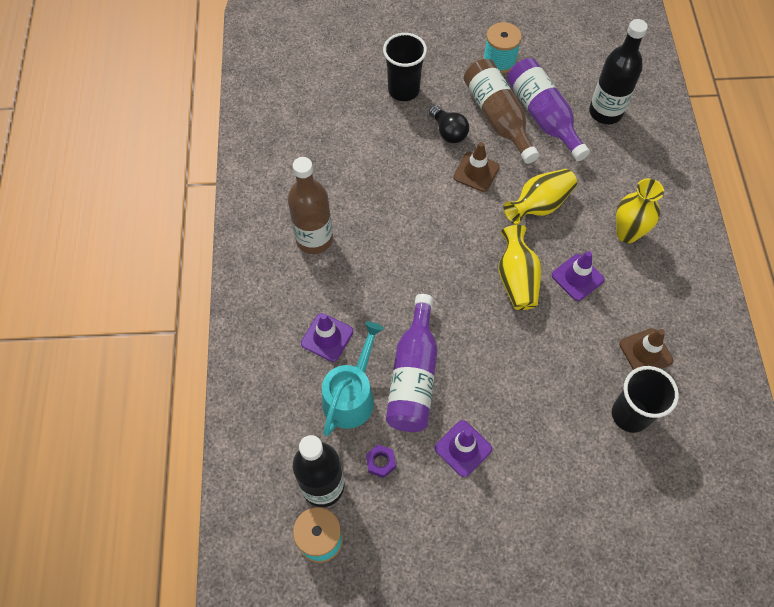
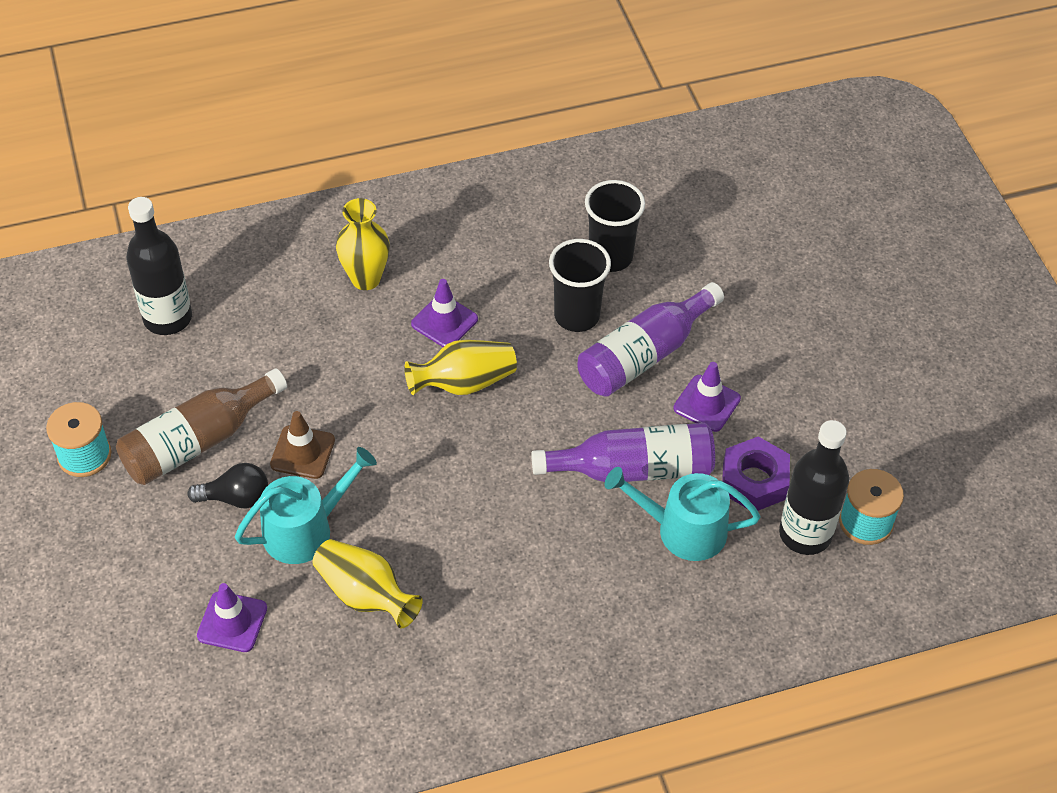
camera: 105 degrees left, 10 degrees down
brown bottle [288,157,333,254] -> none
purple traffic cone [301,313,353,362] -> purple traffic cone moved to [197,583,267,652]
purple nut [366,444,396,478] -> purple nut [722,436,790,511], size x1.88
black cup [383,33,427,101] -> black cup moved to [549,239,611,332]
black light bulb [429,105,469,143] -> black light bulb turned 45 degrees clockwise [188,463,268,508]
yellow vase [504,169,577,225] -> yellow vase moved to [313,539,423,628]
purple bottle [507,58,590,161] -> purple bottle moved to [577,282,724,397]
brown traffic cone [619,328,673,370] -> none
none -> turquoise watering can [235,447,377,564]

